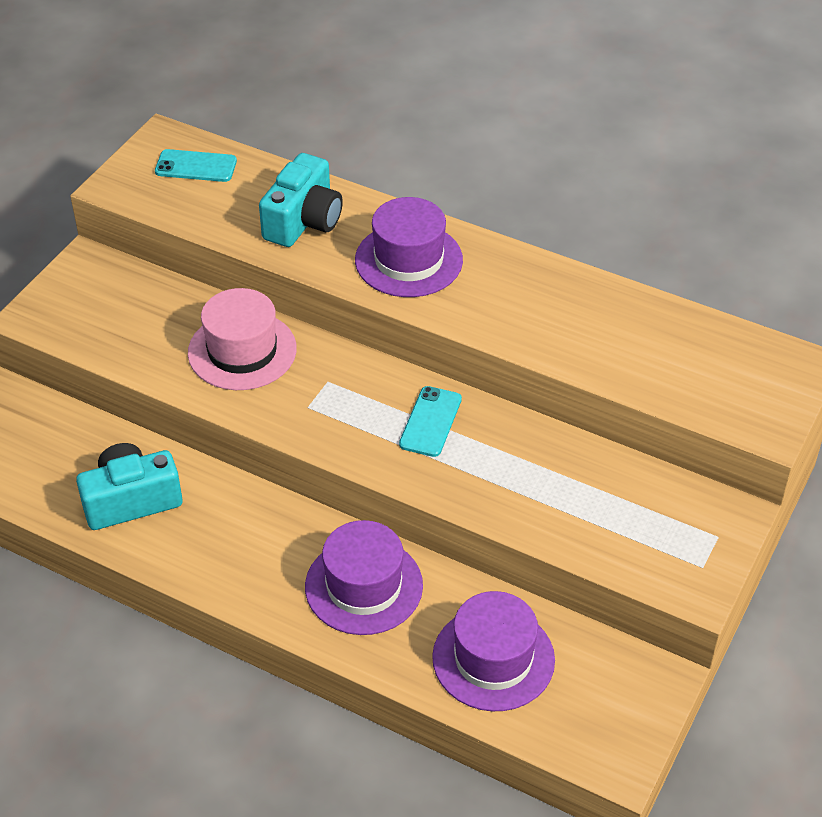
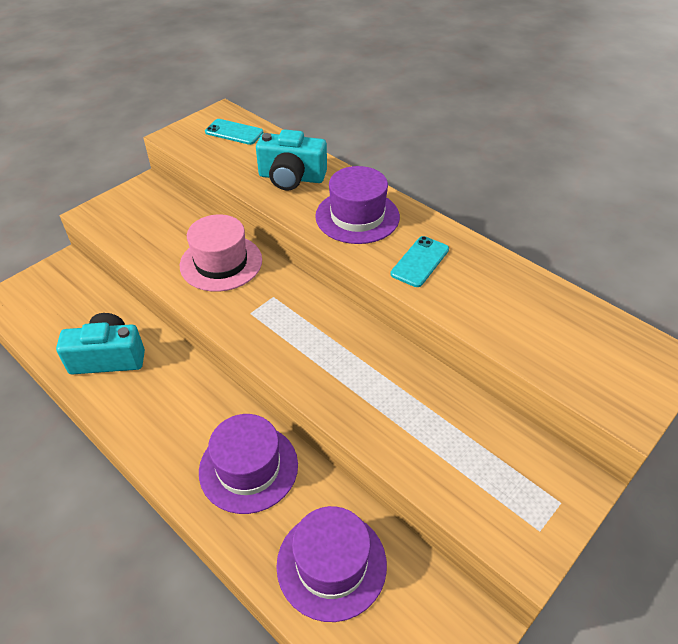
camera: 15 degrees right, 0 degrees up
turquoise camera [259,153,343,247] -> turquoise camera turned 60 degrees clockwise [256,129,327,190]
turquoise phone [399,386,462,457] -> turquoise phone moved to [391,236,449,287]

